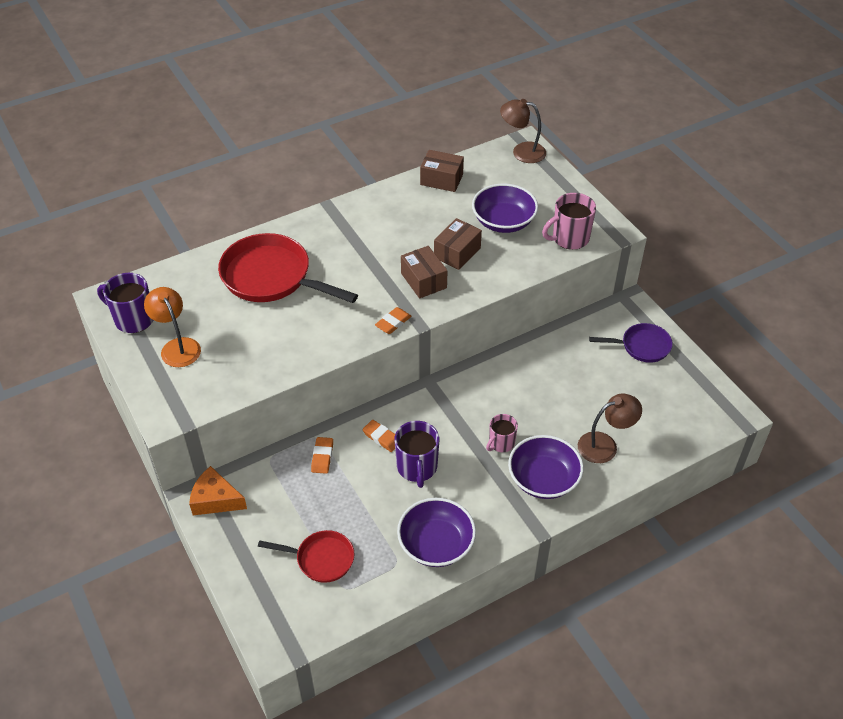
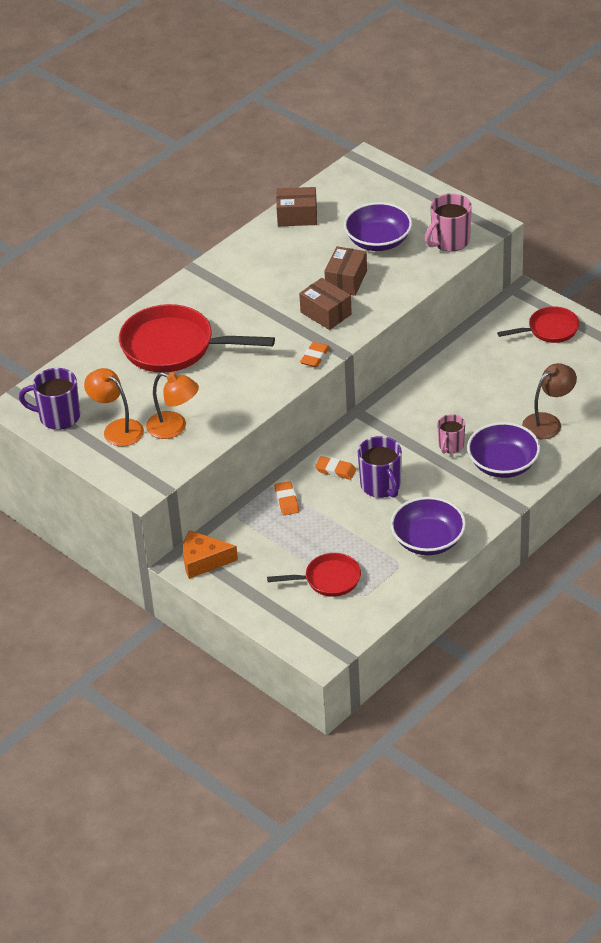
camera: 15 degrees left, 5 degrees down
brown lamp [500,99,546,163] -> none
purple pan [589,323,673,363] -> red pan [497,306,579,343]
none -> orange lamp [146,372,199,439]

